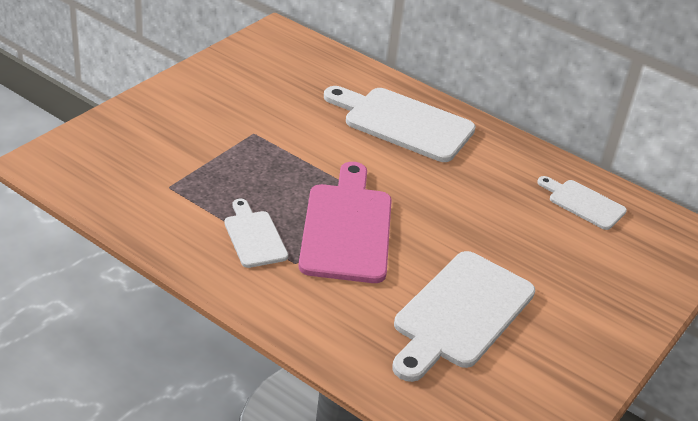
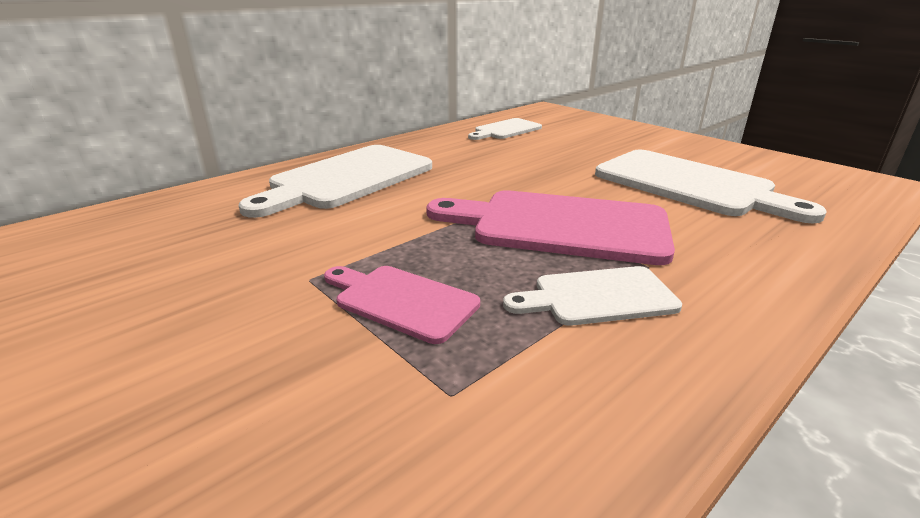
camera: 75 degrees left, 10 degrees down
none -> pink cutting board [324,266,480,344]

